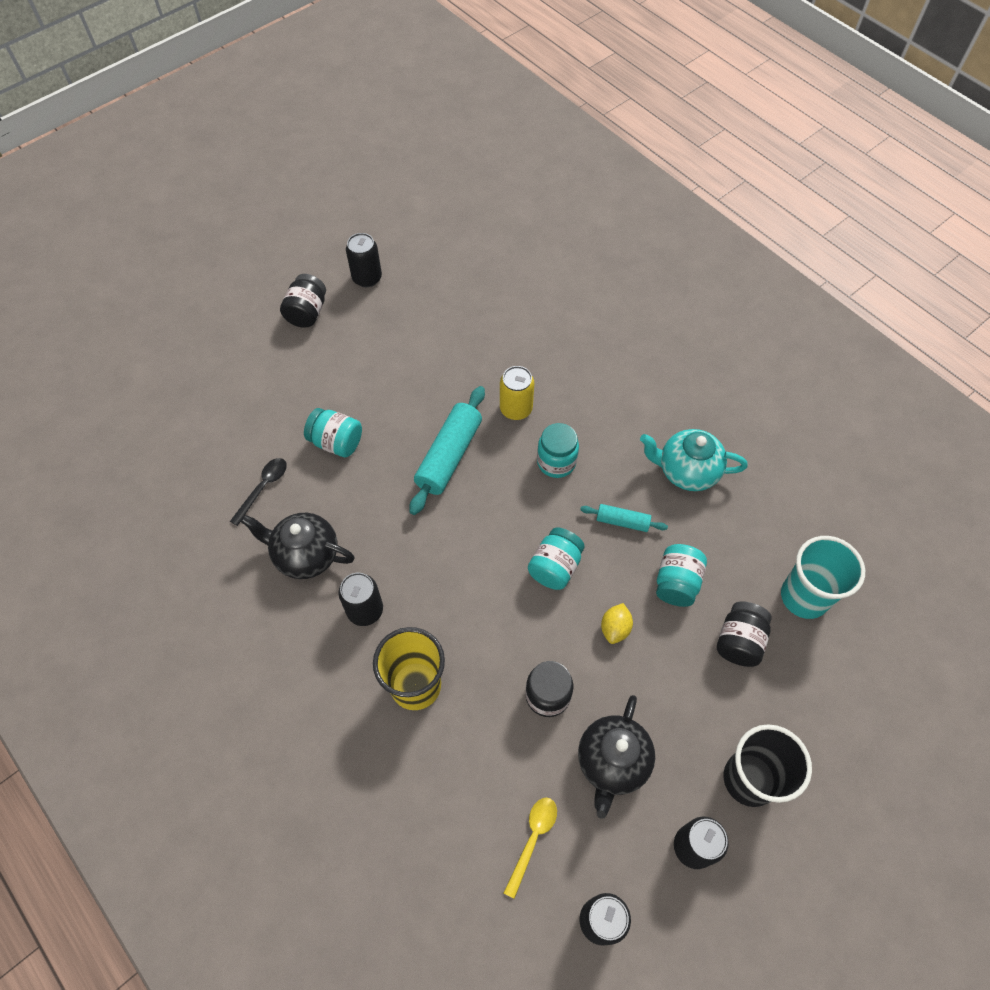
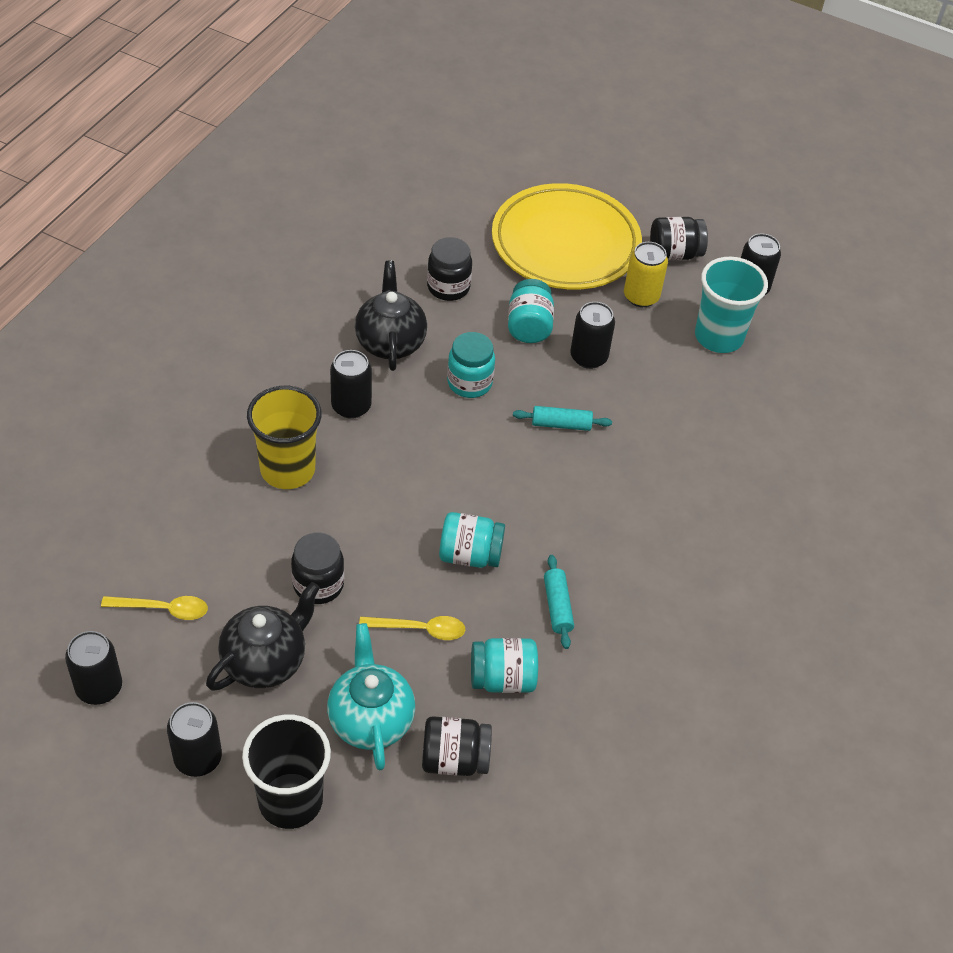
camera: 65 degrees right, 10 degrees down
black spoon [230,458,287,526] -> black jar [427,237,472,301]
turquoise rolling pin [409,386,485,515] -> turquoise rolling pin [513,406,612,431], size x0.53
yellow can [500,366,534,420] -> yellow can moved to [624,242,668,307]
turquoise jar [537,423,579,478] -> turquoise jar moved to [447,332,495,398]
black teapot [578,695,655,819] -> black teapot turned 135 degrees clockwise [206,582,320,691]
yellow lemon [601,603,633,644] -> yellow spoon [359,616,465,640]
turquoise teapot [640,429,748,491] -> turquoise teapot moved to [327,623,415,770]
turquoise cup [781,536,865,619] -> turquoise cup moved to [695,257,768,353]
none -> yellow plate [492,183,642,290]
none -> black can [570,302,615,369]

